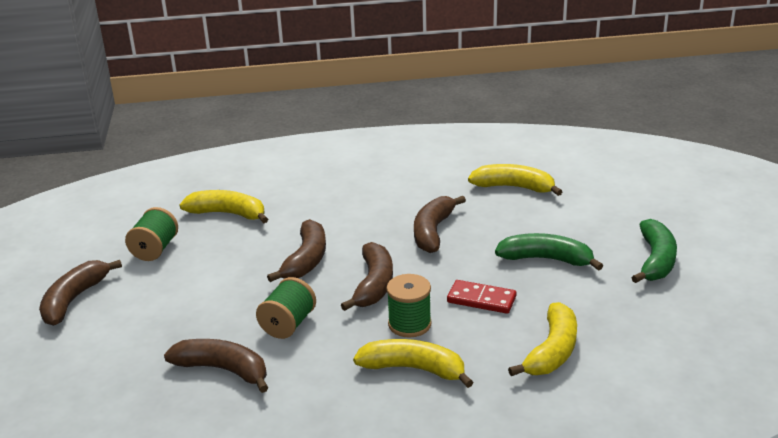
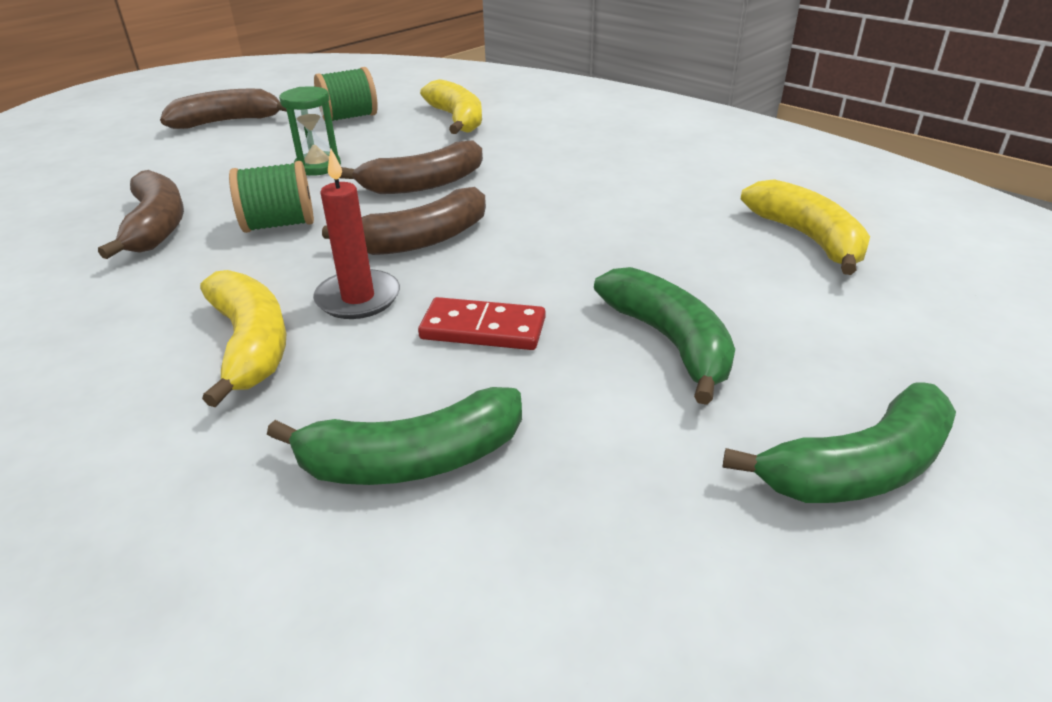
camera: 50 degrees right, 5 degrees up
green spool [386,274,432,338] -> red candle [313,149,400,319]
brown banana [414,196,466,253] -> none
red domino [447,280,516,314] -> red domino turned 60 degrees counterclockwise [418,297,545,350]
yellow banana [508,302,577,376] -> green banana [267,387,522,485]
none -> green hourglass [279,86,341,176]

